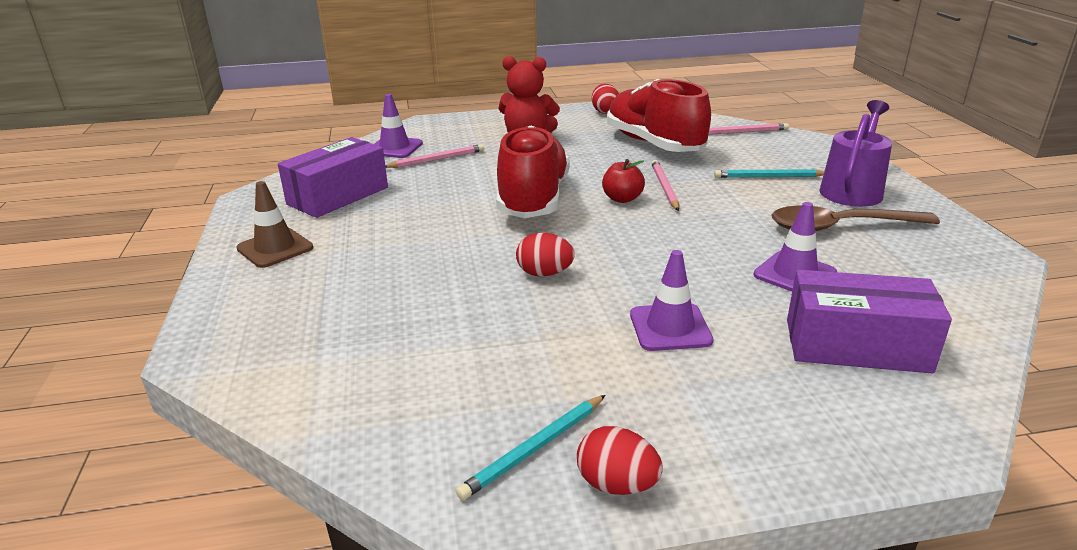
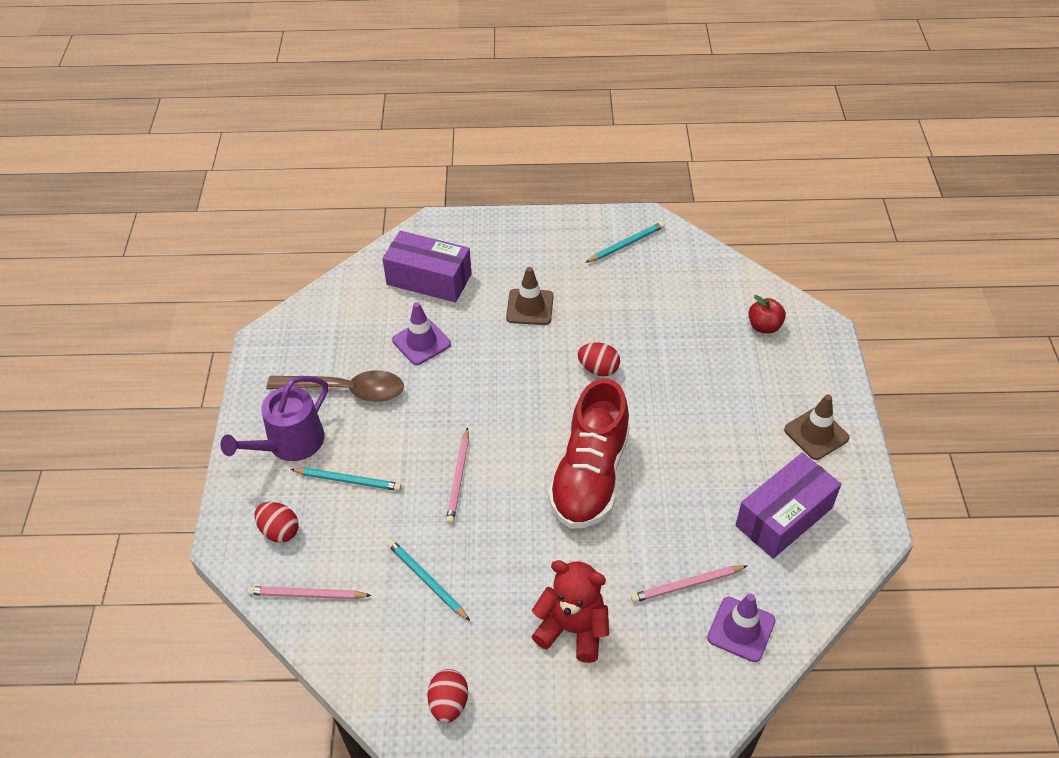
camera: 170 degrees left, 20 degrees up
red egg [577,426,663,495] -> red egg moved to [255,502,299,543]
red apple [602,159,645,203] -> red apple moved to [748,295,786,334]
red shoe [607,79,711,152] -> turquoise pencil [387,539,470,621]
purple traffic cone [630,250,714,351] -> brown traffic cone [506,267,554,325]

